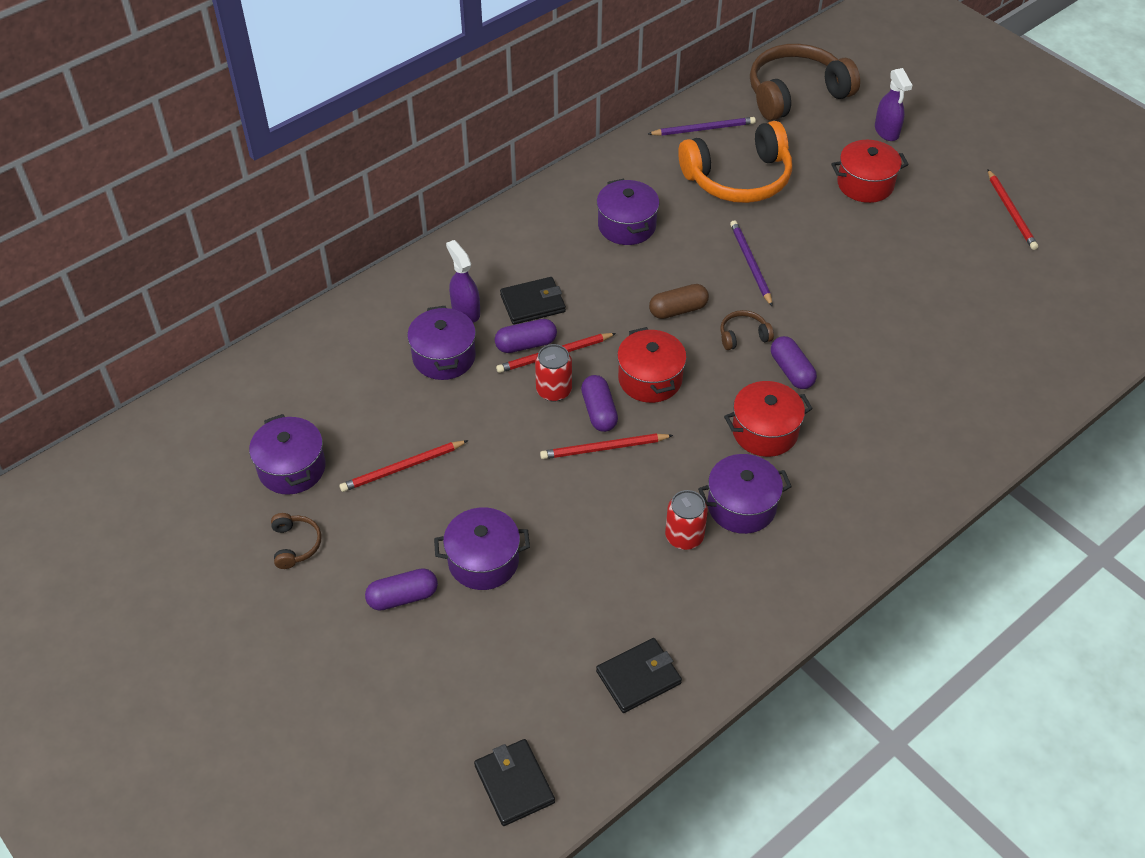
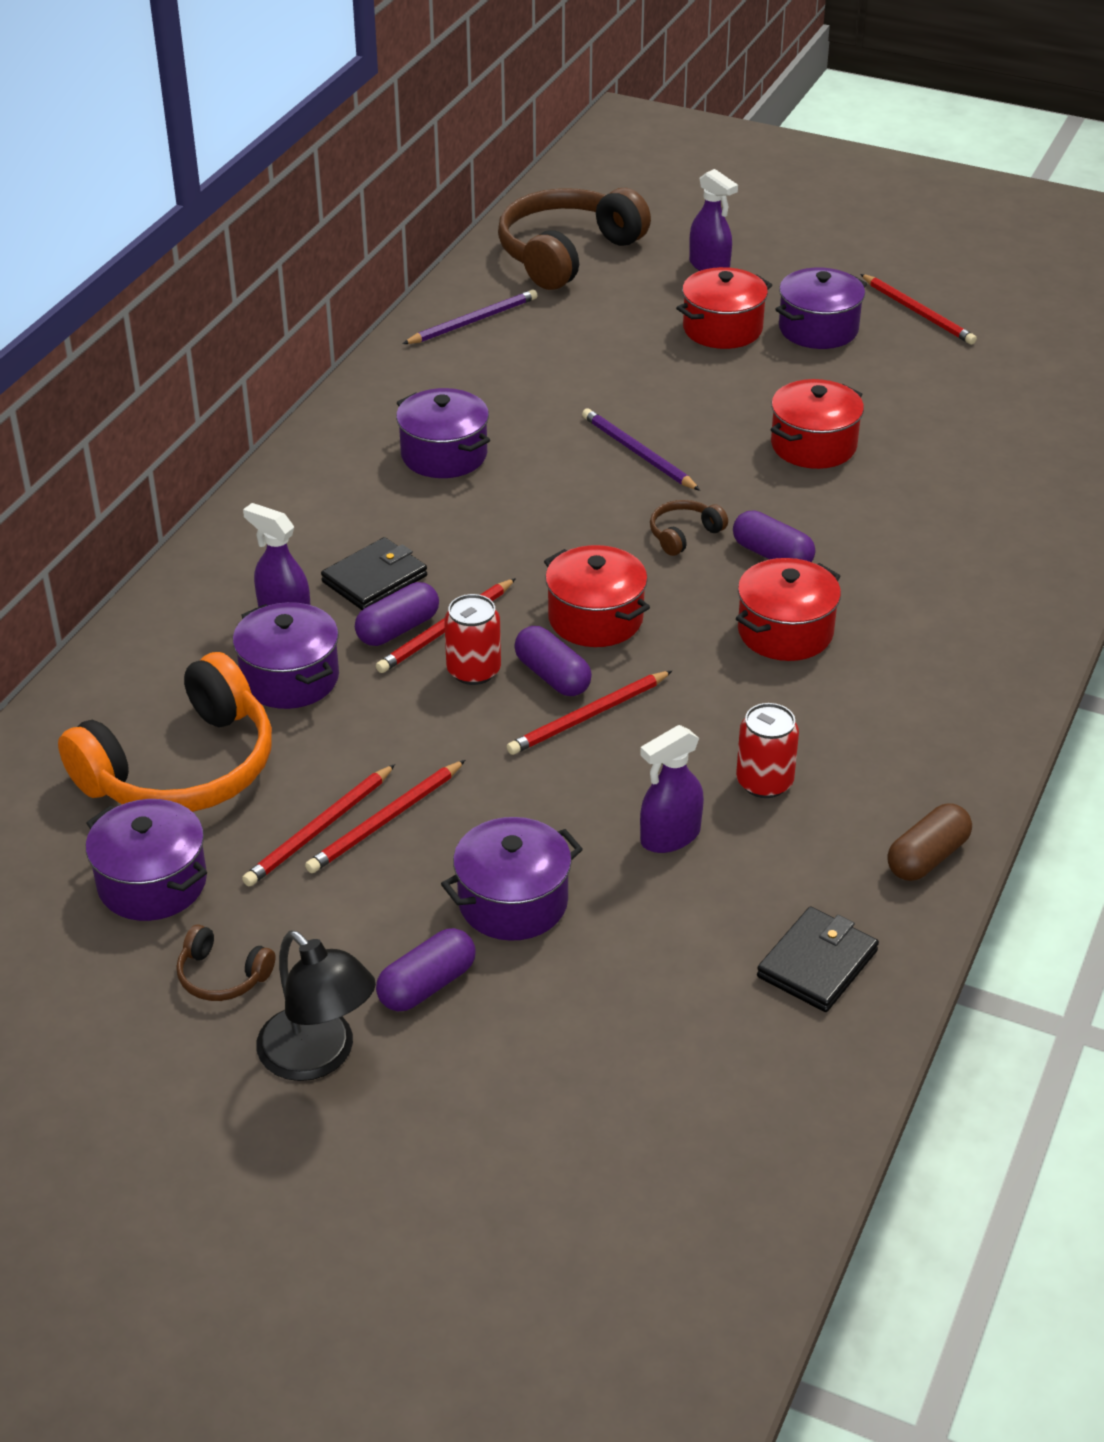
camera: 25 degrees left, 10 degrees down
brown headphones [271,513,321,569] -> brown headphones turned 150 degrees clockwise [176,924,275,1001]
black wallet [474,739,555,826] -> none
brown capsule [649,284,709,319] -> brown capsule moved to [887,803,972,881]
orange headphones [678,121,792,203] -> orange headphones moved to [58,652,272,812]
purple pot [698,454,792,534] -> purple pot moved to [775,268,867,349]
none -> black lamp [256,930,376,1081]
none -> red pencil [305,760,465,873]
none -> purple spray bottle [640,725,704,853]
none -> red pot [771,379,864,469]

